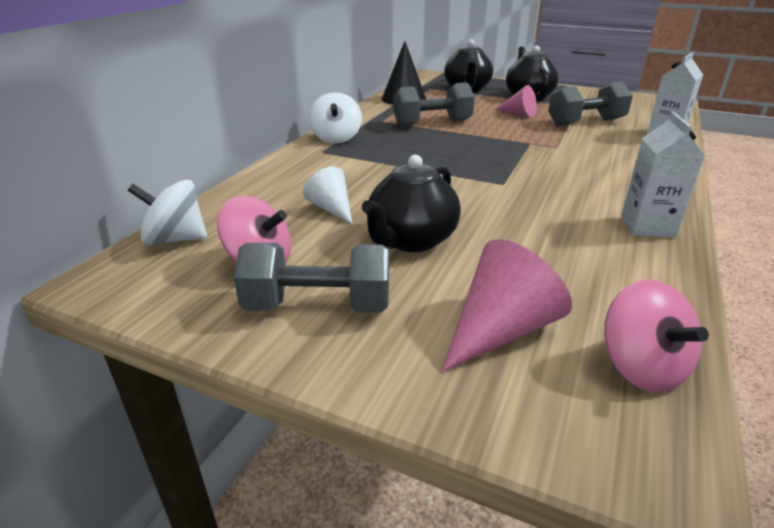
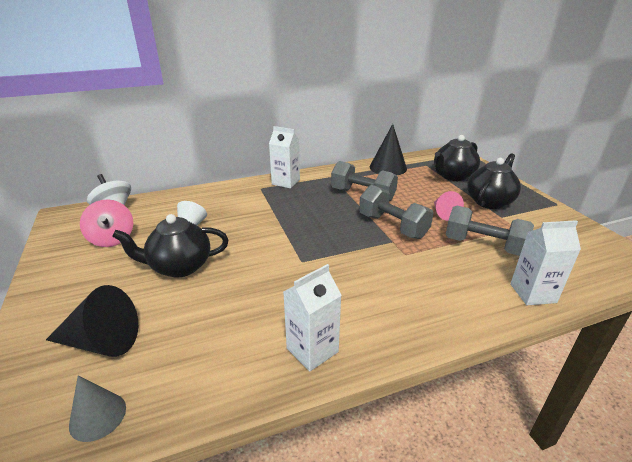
camera: 45 degrees right, 0 degrees up
grey dumbbell [234,243,389,313] -> grey dumbbell moved to [359,185,433,239]
white spinning top [309,92,362,144] -> white carton [269,126,300,188]
pink cone [441,239,572,372] -> black cone [46,285,138,357]
pink spinning top [604,280,709,392] -> grey cone [69,375,126,442]

